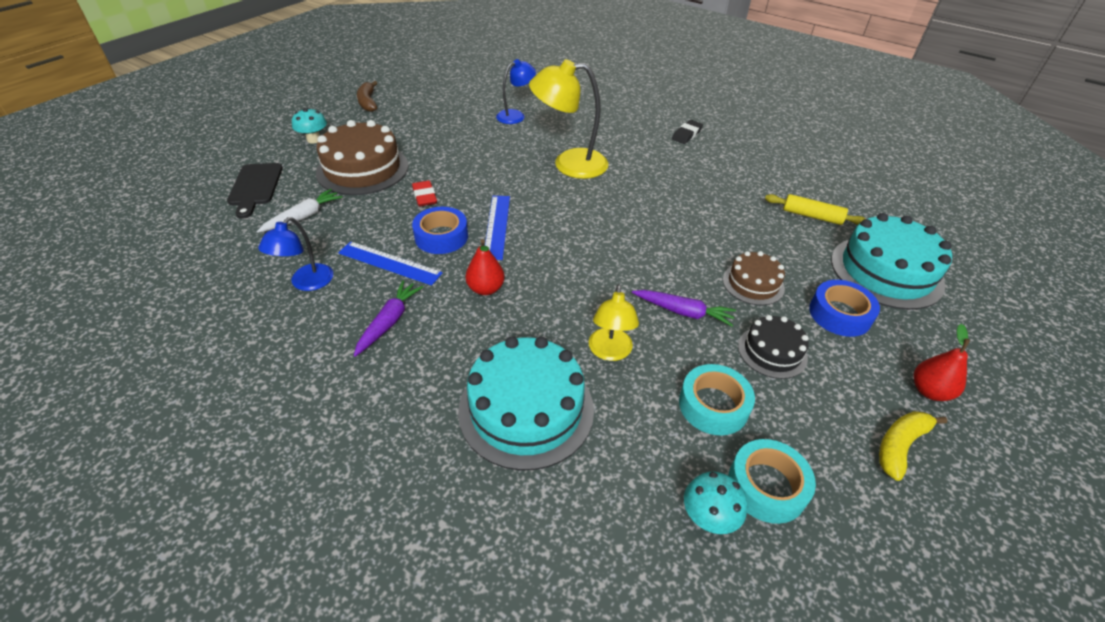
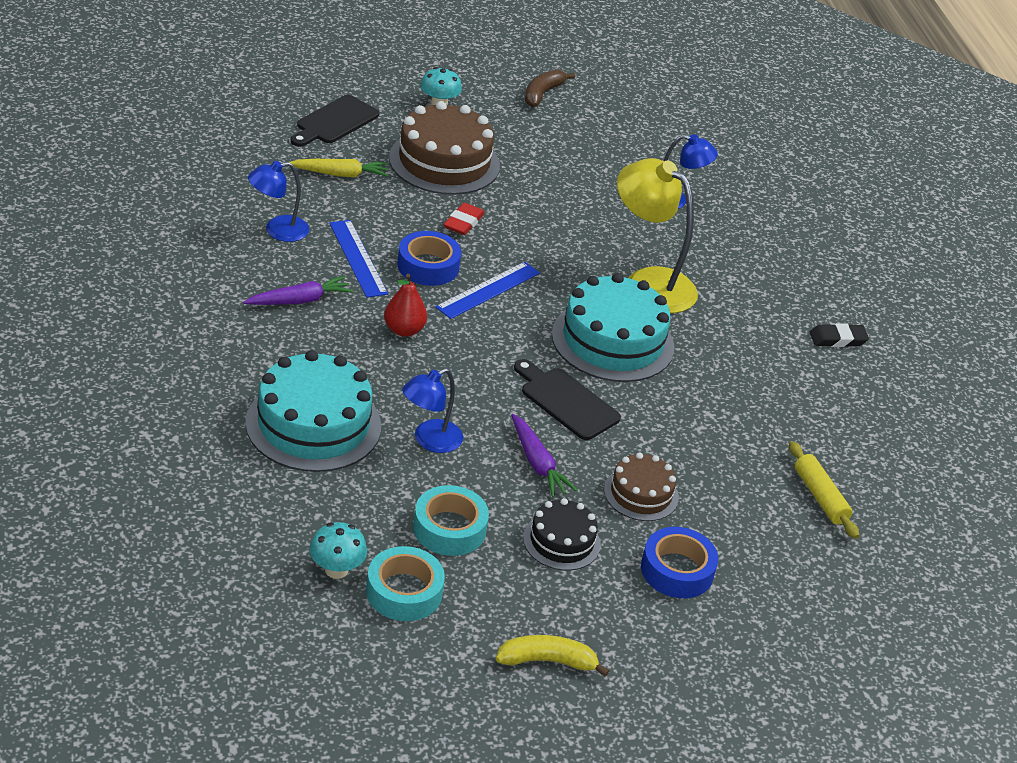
camera: 40 degrees right, 5 degrees down
white carrot [257,189,343,233] -> yellow carrot [290,159,389,177]
yellow lamp [589,285,639,361] -> blue lamp [402,368,463,453]
turquoise cake [831,213,952,310] -> turquoise cake moved to [552,273,674,382]
red pear [913,324,970,401] -> none
none -> black cutting board [514,359,621,440]

